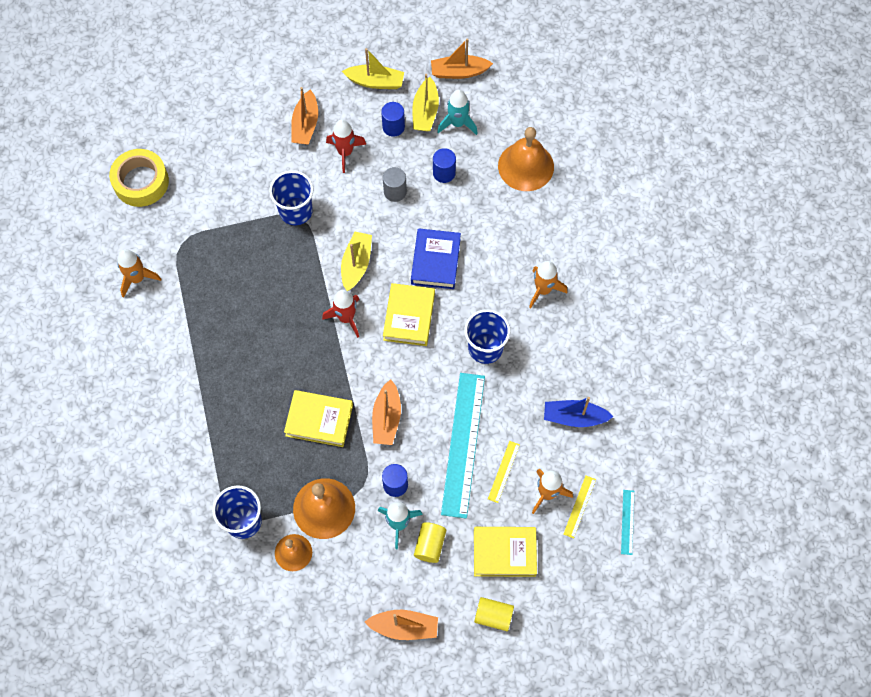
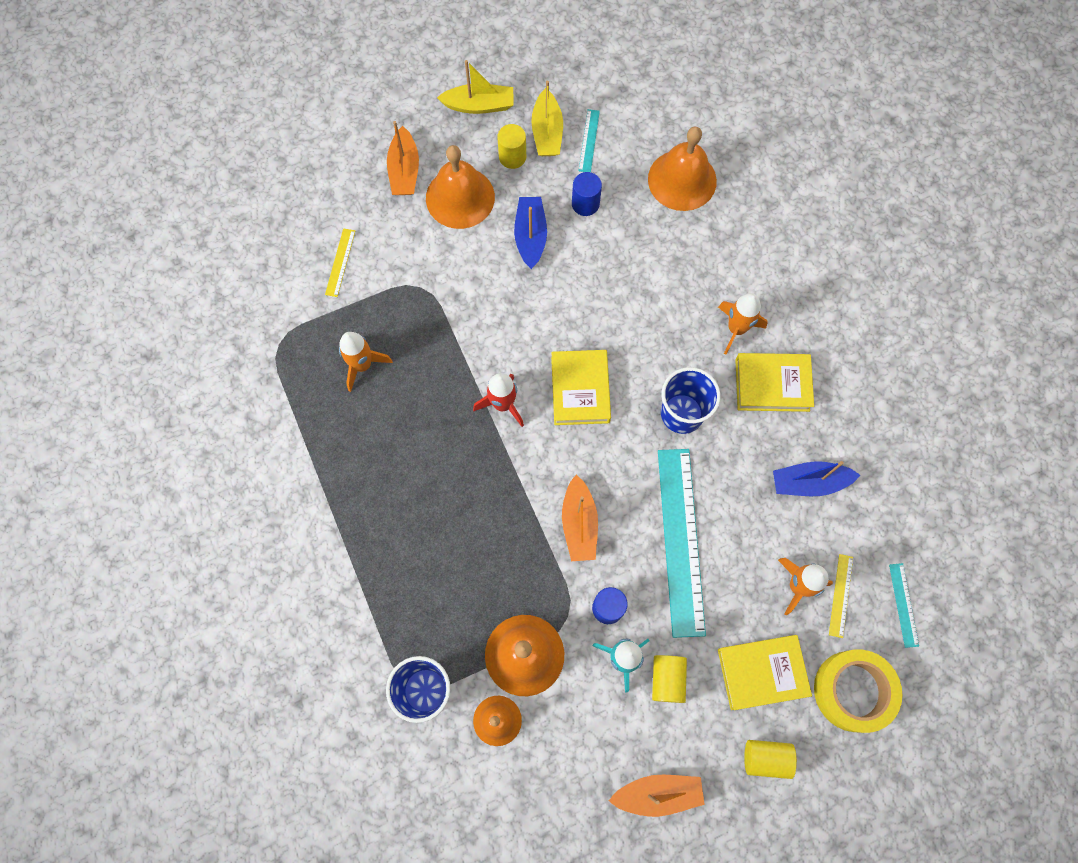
camera: 10 degrees left, 5 degrees up
yellow tape [109,149,169,207] -> yellow tape moved to [814,649,902,733]
orange rocket [118,249,161,298] -> orange rocket moved to [339,332,393,392]
blue cup [269,170,313,225] -> none
yellow book [284,390,353,447] -> yellow book moved to [735,353,814,412]
red rocket [326,119,367,173] -> orange bell [426,145,495,229]
yellow boat [341,232,372,291] -> none
blue cylinder [381,102,405,137] -> yellow cylinder [497,124,526,169]
grey cylinder [383,167,407,202] -> blue boat [514,197,547,269]
blue book [411,228,461,289] -> none
orange boat [431,38,493,79] -> none
turquoise rocket [437,89,478,135] -> turquoise ruler [578,109,600,172]
yellow ruler [488,441,520,503] -> yellow ruler moved to [325,228,355,297]

